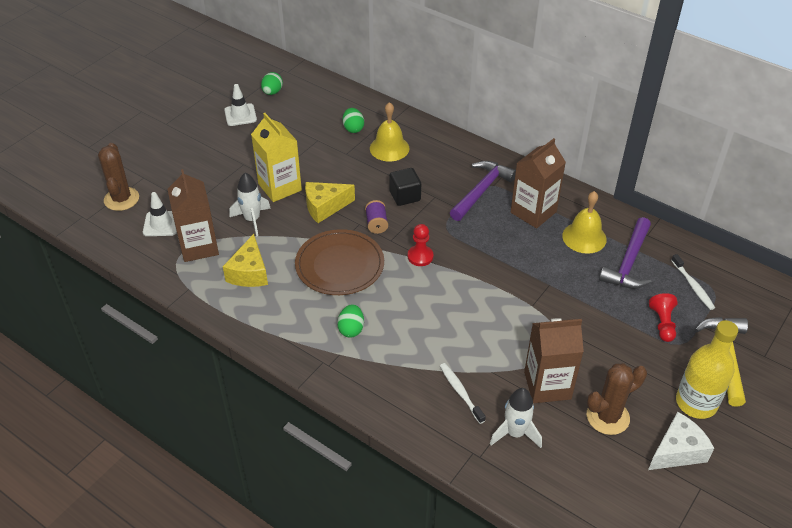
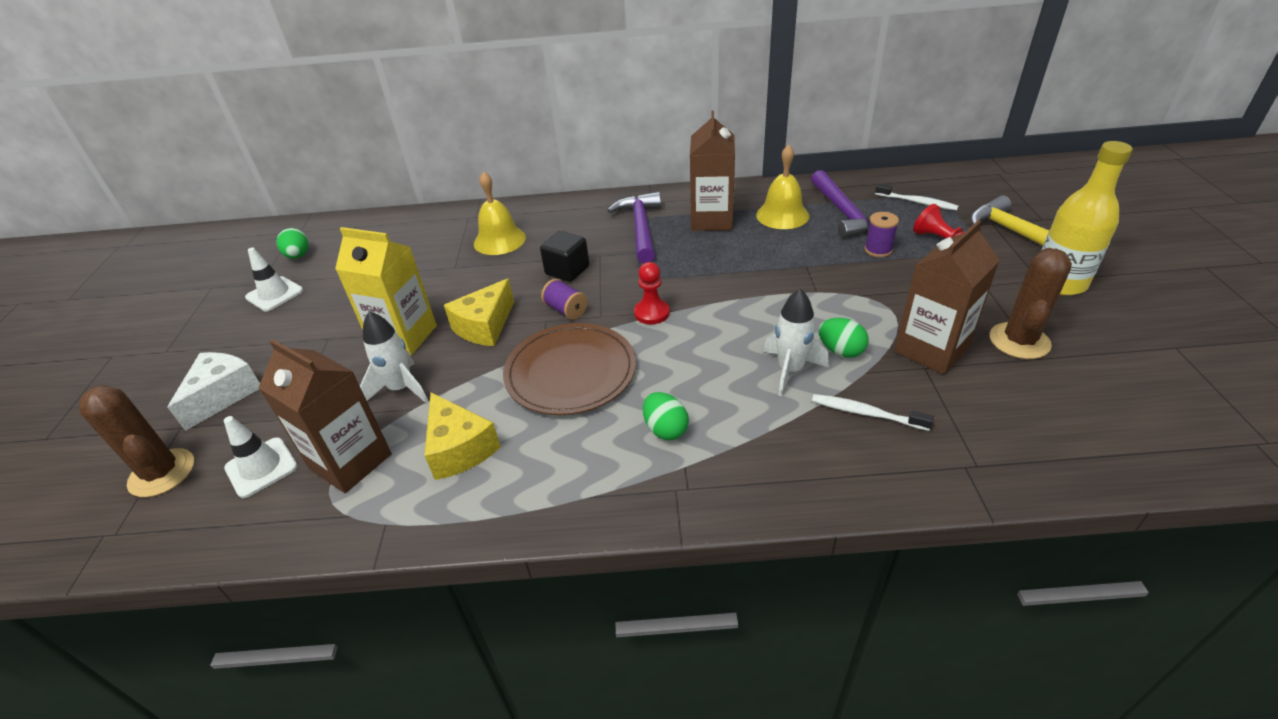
camera: 35 degrees left, 5 degrees down
green egg [343,108,364,133] -> green egg moved to [819,318,868,358]
white rocket [490,388,542,448] -> white rocket moved to [763,289,829,396]
white cheese [648,412,714,470] -> white cheese moved to [167,352,260,431]
none -> purple spool [864,212,899,257]

